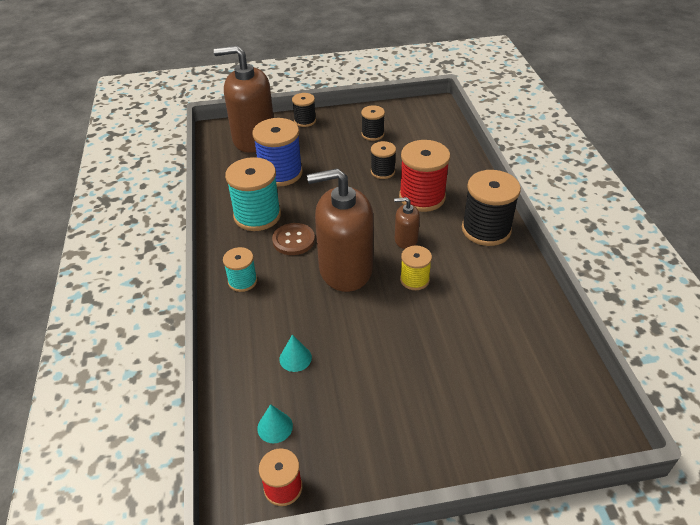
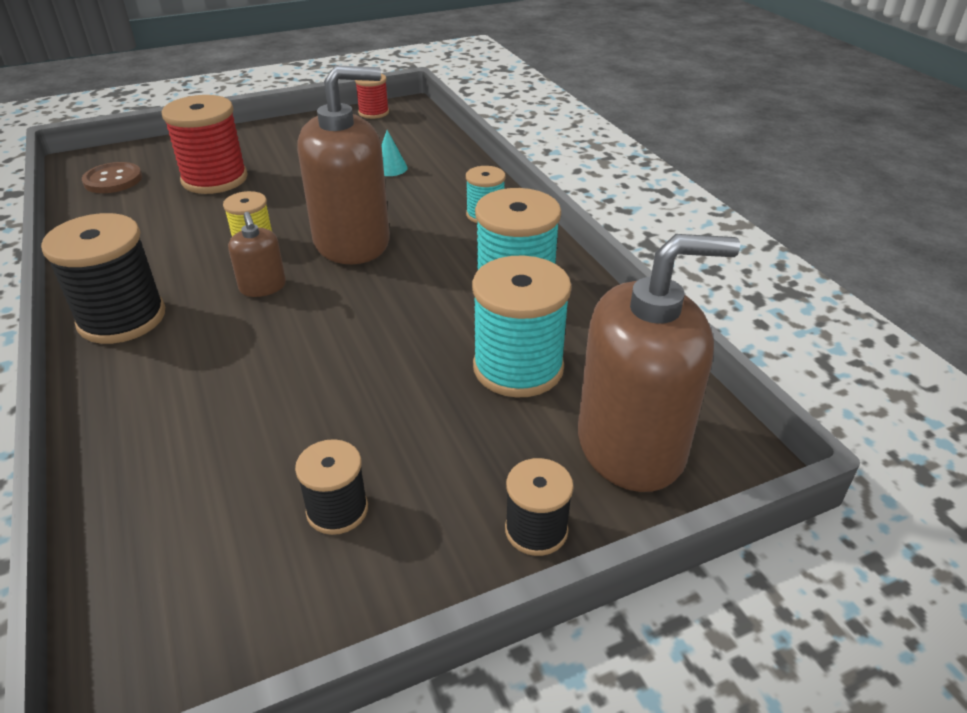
camera: 165 degrees right, 5 degrees down
blue spool [252,118,303,187] -> turquoise spool [472,255,571,398]
turquoise cone [257,404,293,443] -> none
brown button [272,223,315,255] -> brown button moved to [82,162,142,193]
black spool [371,141,396,179] -> none
brown soap dispenser [394,197,420,249] -> brown soap dispenser turned 75 degrees clockwise [228,212,286,297]
red spool [399,140,450,212] -> red spool moved to [162,95,248,194]

